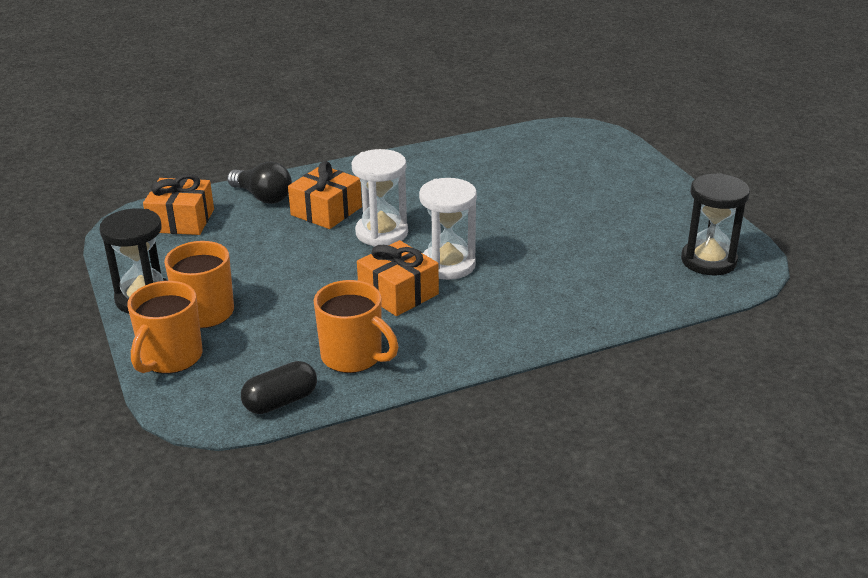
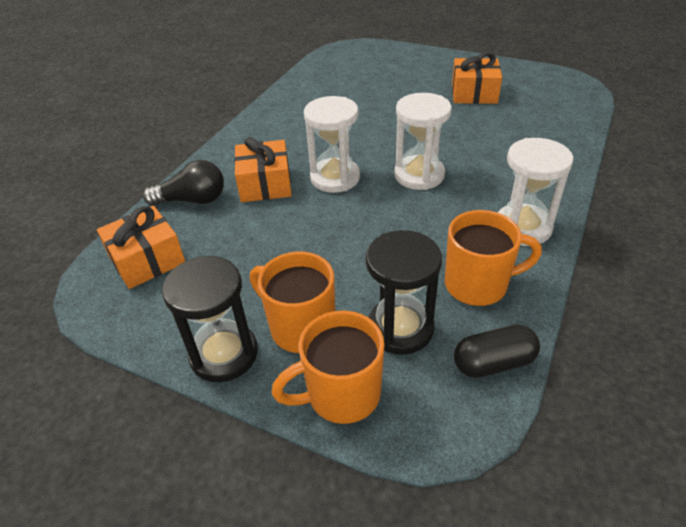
camera: 40 degrees left, 10 degrees up
orange mug [127,281,203,374] -> orange mug turned 90 degrees clockwise [272,310,384,424]
black capsule [241,361,317,414] -> black capsule turned 60 degrees clockwise [454,325,540,378]
orange gift [357,240,439,316] -> orange gift moved to [452,52,502,104]
black hourglass [681,173,750,275] -> black hourglass moved to [366,230,442,355]
none -> white hourglass [498,138,573,246]

